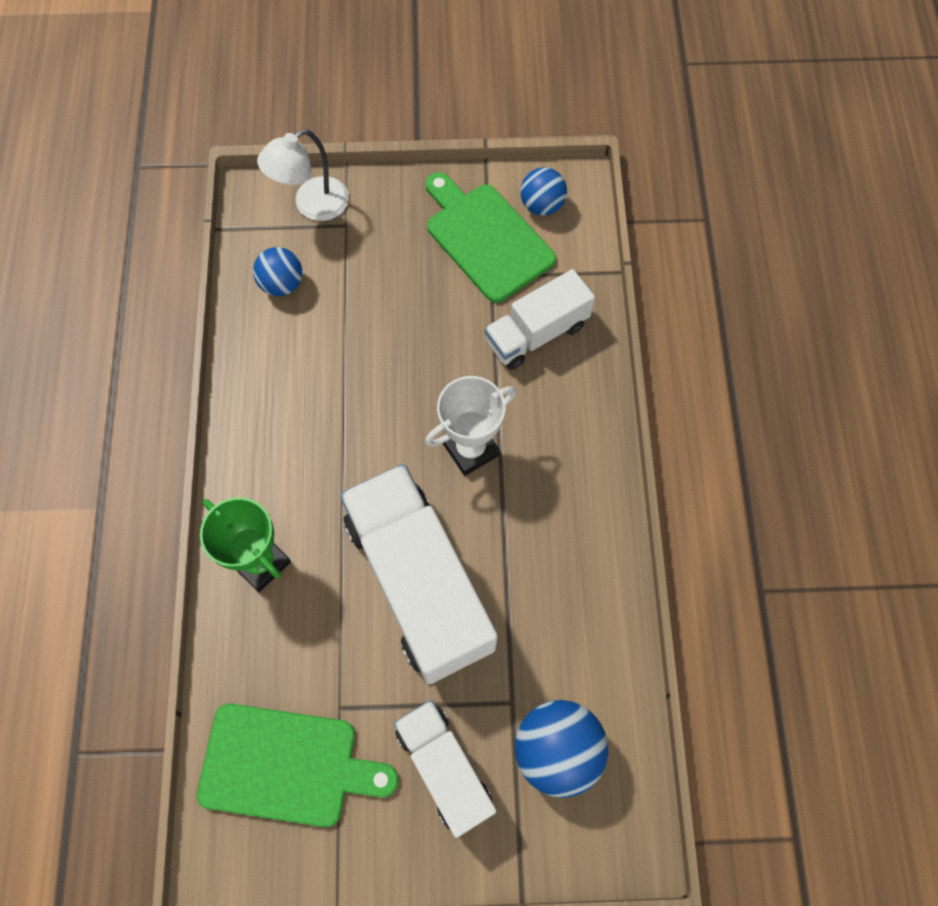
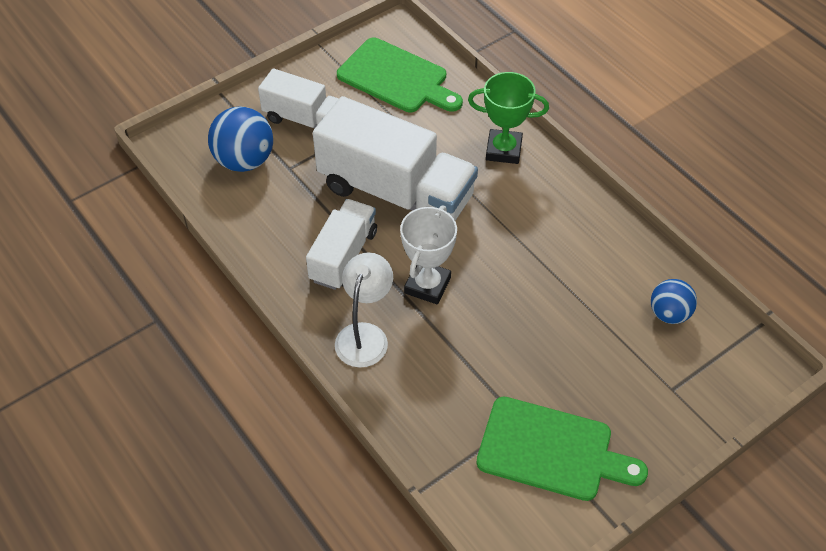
camera: 145 degrees right, 15 degrees down
green cutting board [197,703,398,827] -> green cutting board turned 120 degrees counterclockwise [337,38,463,112]
white lamp [257,129,349,221] -> white lamp moved to [335,252,393,367]
white truck [484,269,595,370] -> white truck moved to [306,199,377,290]
blue ball [520,167,567,216] -> none

